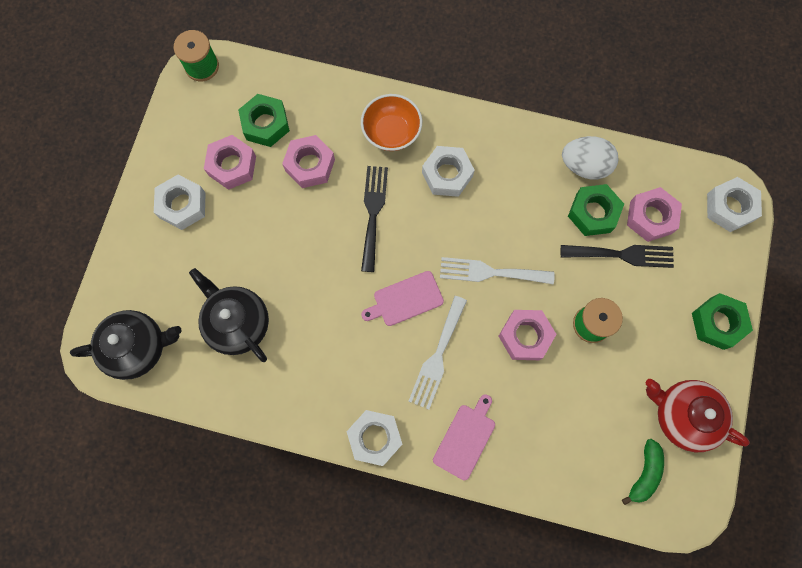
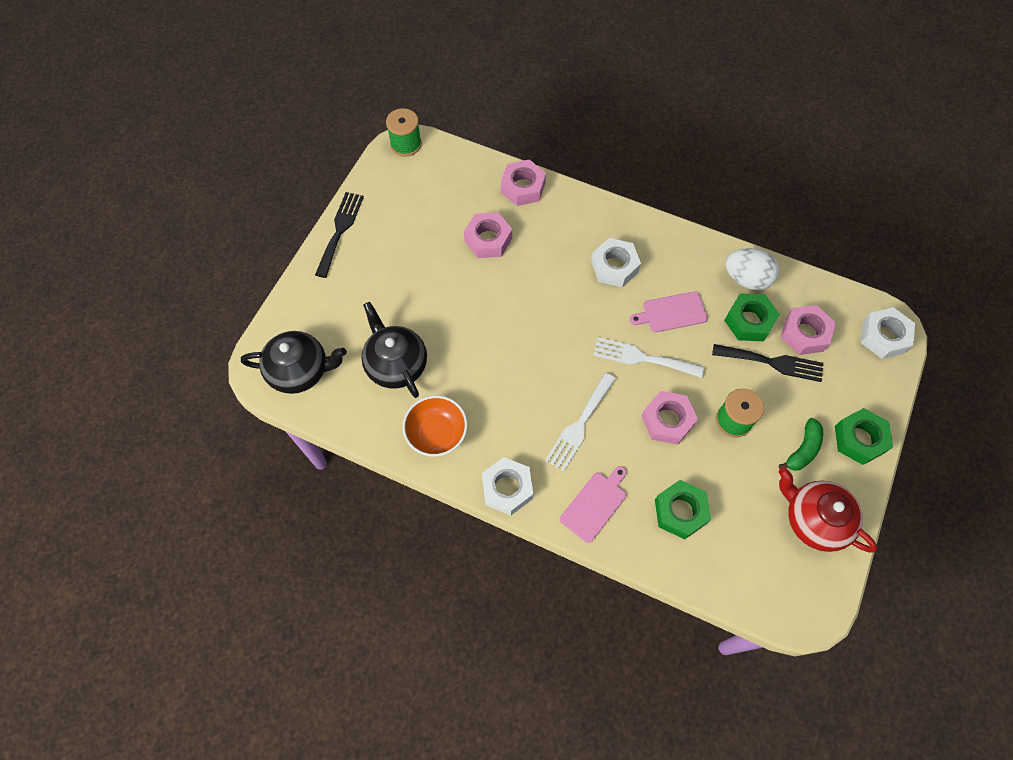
camera: 10 degrees right, 10 degrees down
white nut [154,175,206,230] -> none
pink nut [204,135,256,190] -> pink nut moved to [501,159,546,206]
green nut [238,94,290,147] -> green nut moved to [655,480,711,539]
orange bowl [361,94,422,151] -> orange bowl moved to [402,395,468,457]
black fork [361,166,388,272] -> black fork moved to [315,192,364,278]
pink cutting board [361,271,444,326] -> pink cutting board moved to [630,292,708,332]
green banana [622,439,664,505] -> green banana moved to [779,418,823,471]

